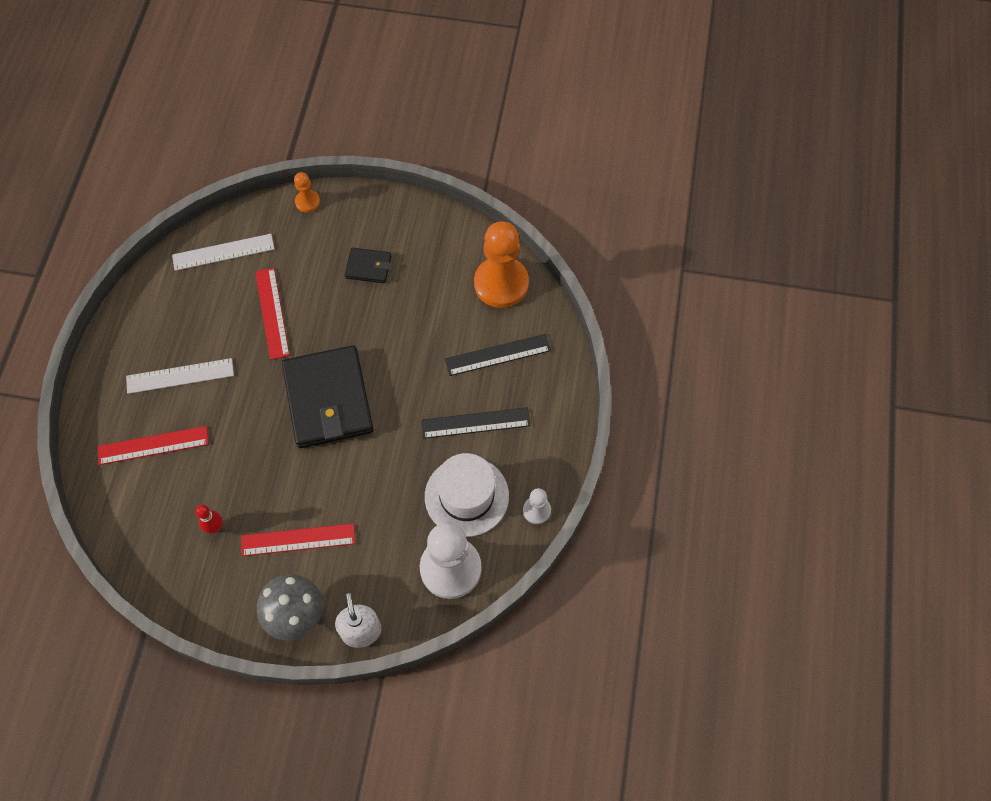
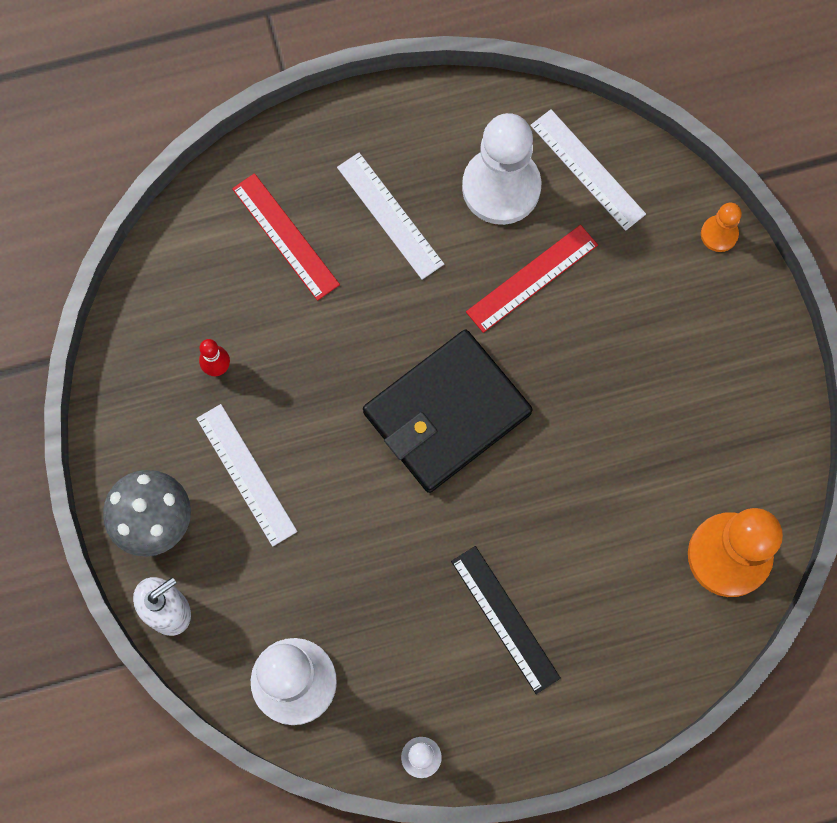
camera: 65 degrees right, 10 degrees up
red ruler [241,523,355,556] -> white ruler [196,404,298,547]
black wallet [345,248,391,283] -> none
white hat [425,453,509,537] -> none
black ruler [445,334,551,376] -> none
none -> white pawn [462,113,541,225]

